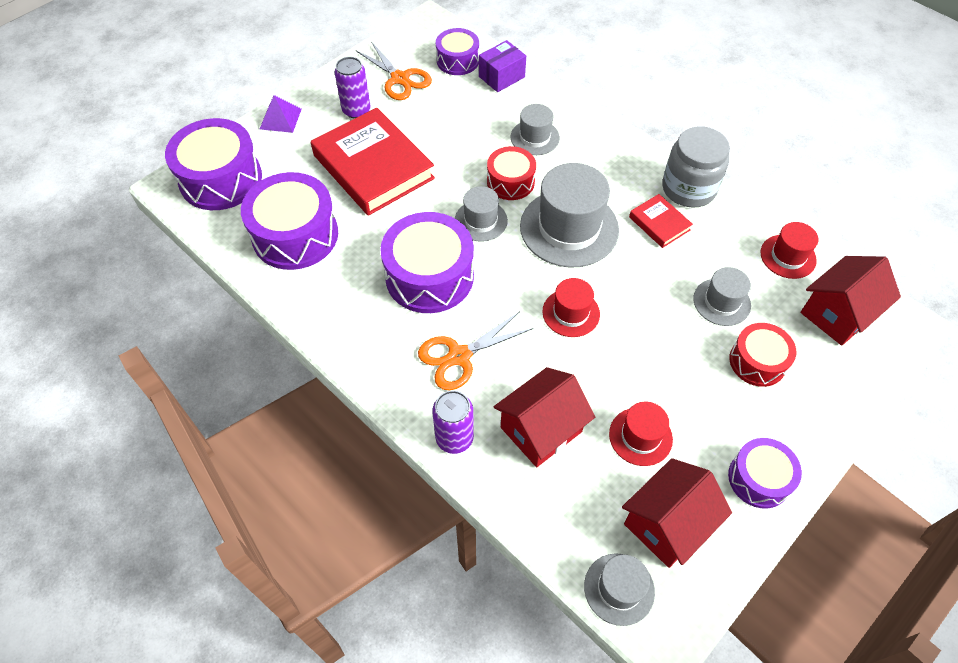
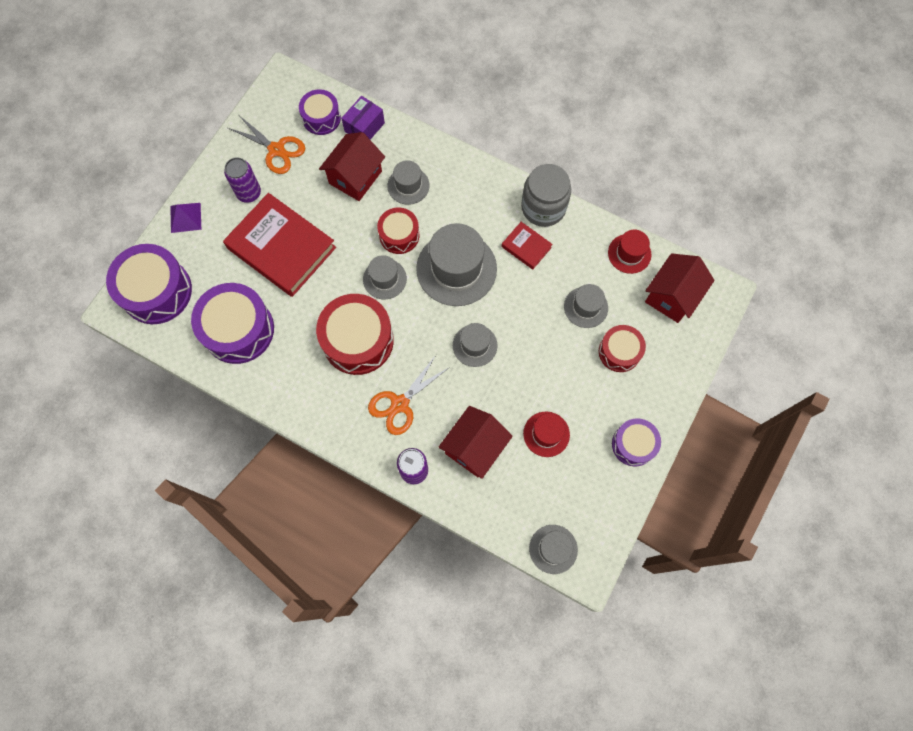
camera: 15 degrees left, 15 degrees up
purple drum [380,212,474,313] -> red drum [316,294,394,375]
red hat [542,278,600,337] -> grey hat [453,323,497,367]
red house [622,458,732,568] -> red house moved to [319,132,385,201]

